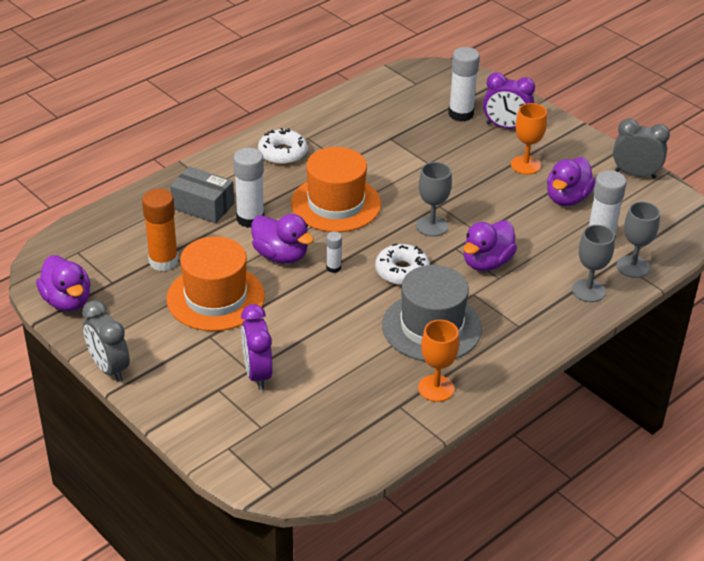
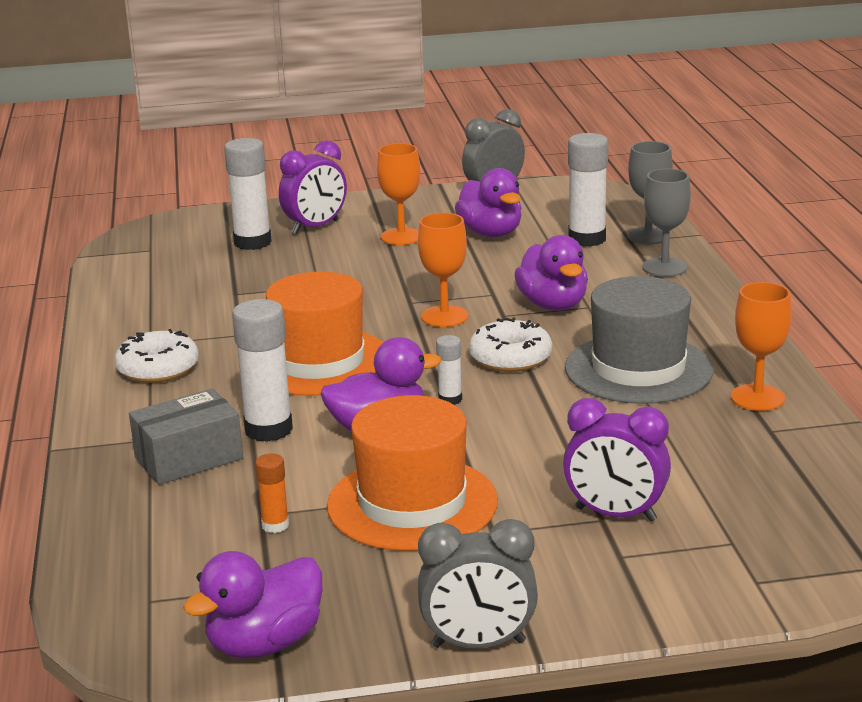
camera: 55 degrees left, 15 degrees down
purple duck [36,255,91,312] -> purple duck turned 135 degrees clockwise [183,551,322,659]
orange glue stick [142,189,178,271] -> orange glue stick [255,454,289,533], size x0.51
grey goblet [416,162,452,237] -> orange goblet [418,213,468,327]

